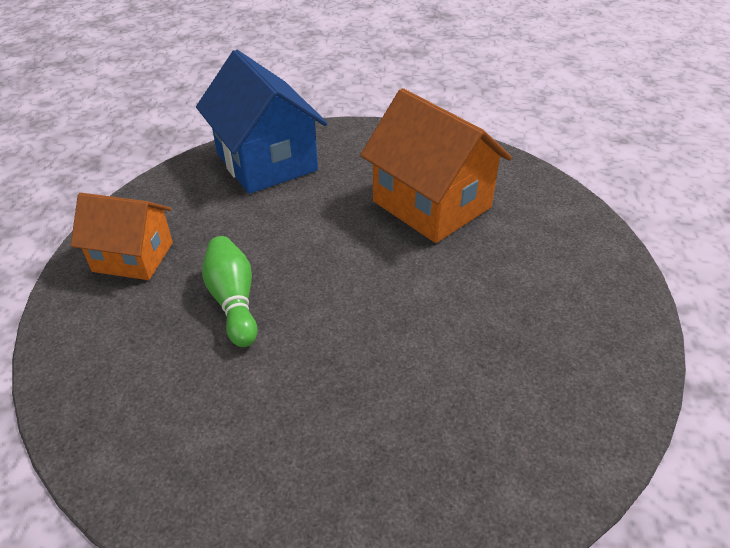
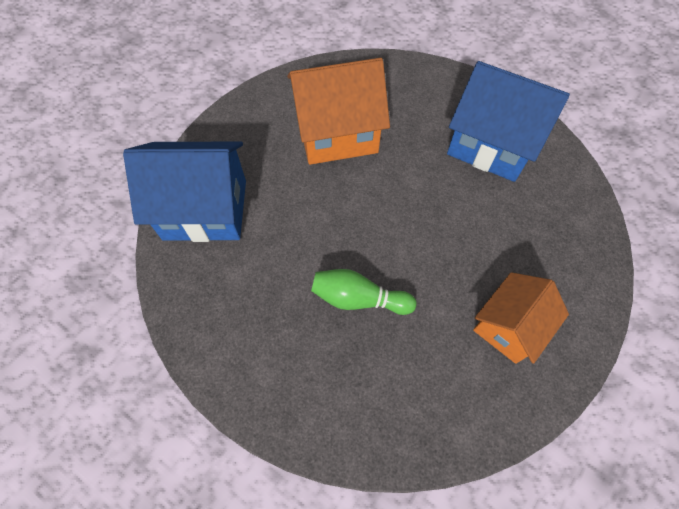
camera: 60 degrees left, 20 degrees up
orange house [71,193,173,280] -> orange house moved to [473,272,569,364]
none -> blue house [447,61,570,182]

